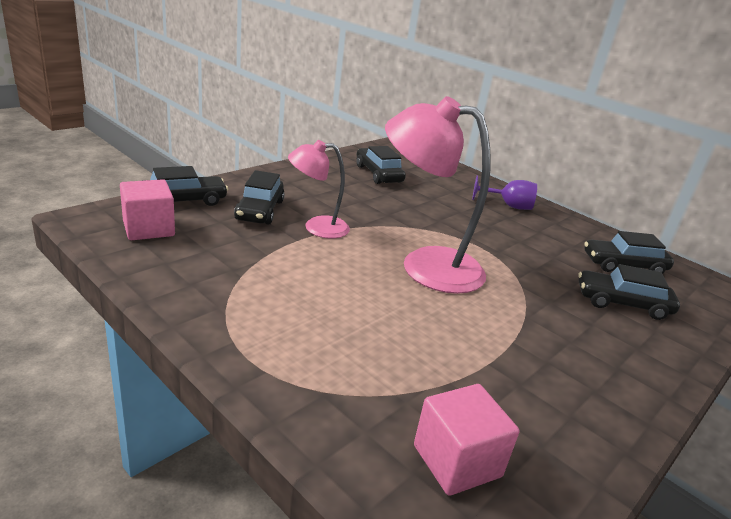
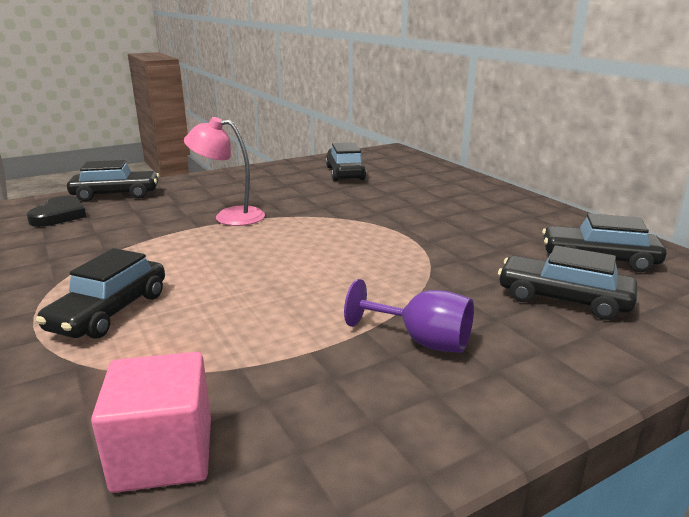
camera: 20 degrees right, 5 degrees down
pink cube [120,179,175,240] -> black heart [27,196,86,227]
black car [234,170,285,225] -> black car moved to [36,248,165,339]
pink lamp [385,96,491,294] -> none
purple goblet [472,175,537,210] -> purple goblet moved to [344,279,474,353]

